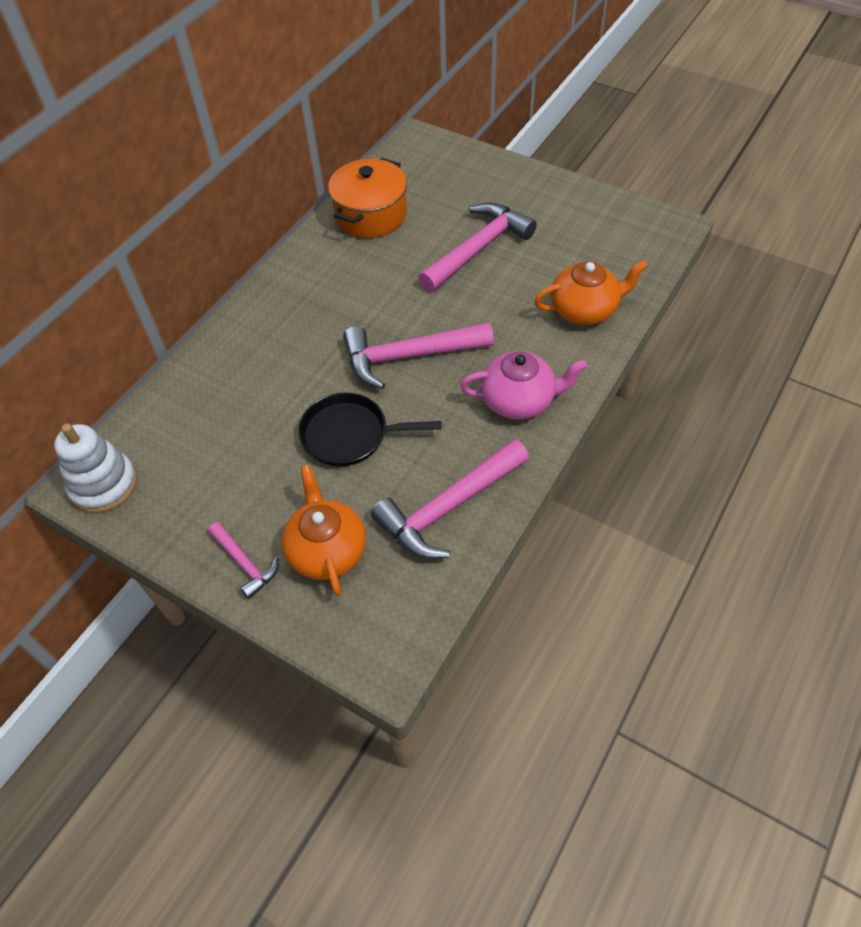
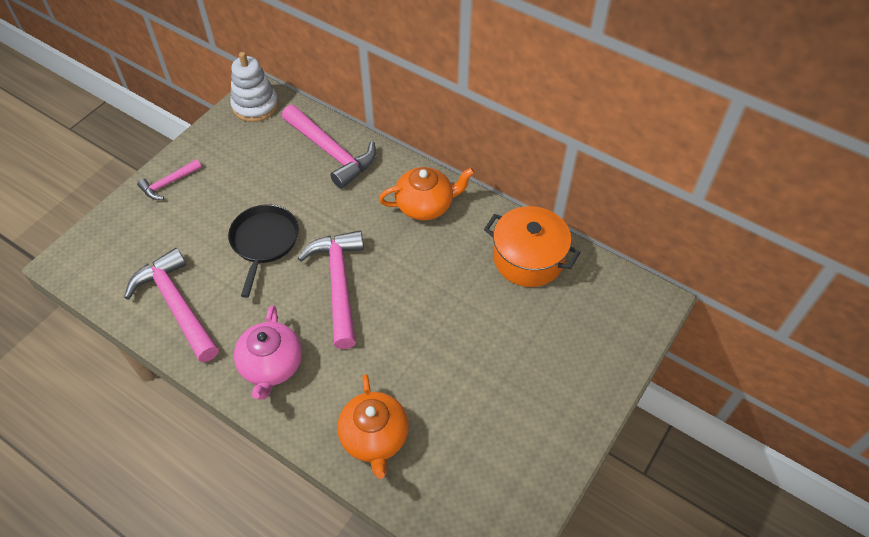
camera: 90 degrees right, 0 degrees up
orange teapot [282,465,366,596] -> orange teapot moved to [379,167,475,220]
pink hammer [418,203,537,292] -> pink hammer moved to [282,105,376,189]

